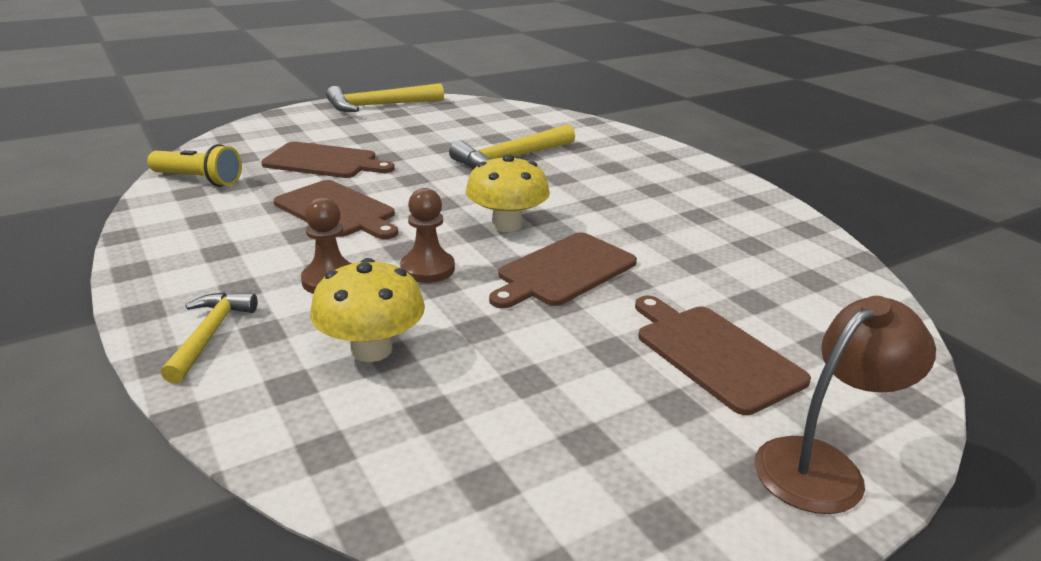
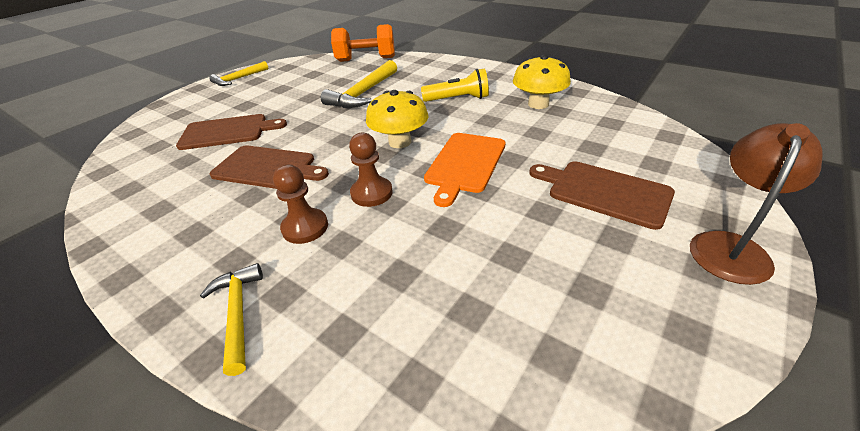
camera: 20 degrees left, 10 degrees up
yellow flashlight [147,144,242,187] -> yellow flashlight moved to [421,69,489,102]
yellow mushroom [310,258,425,362] -> yellow mushroom moved to [513,54,571,109]
yellow hammer [326,83,444,112] -> yellow hammer [209,61,269,86], size x0.65
brown cutting board [489,232,637,309] -> orange cutting board [424,133,506,207]
none -> orange dumbbell [331,24,395,62]

